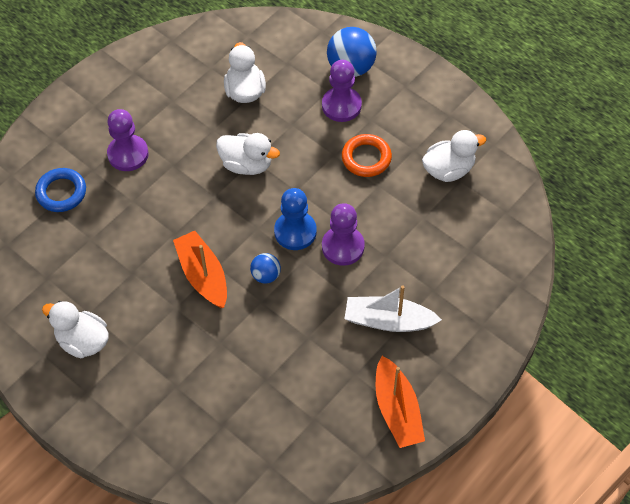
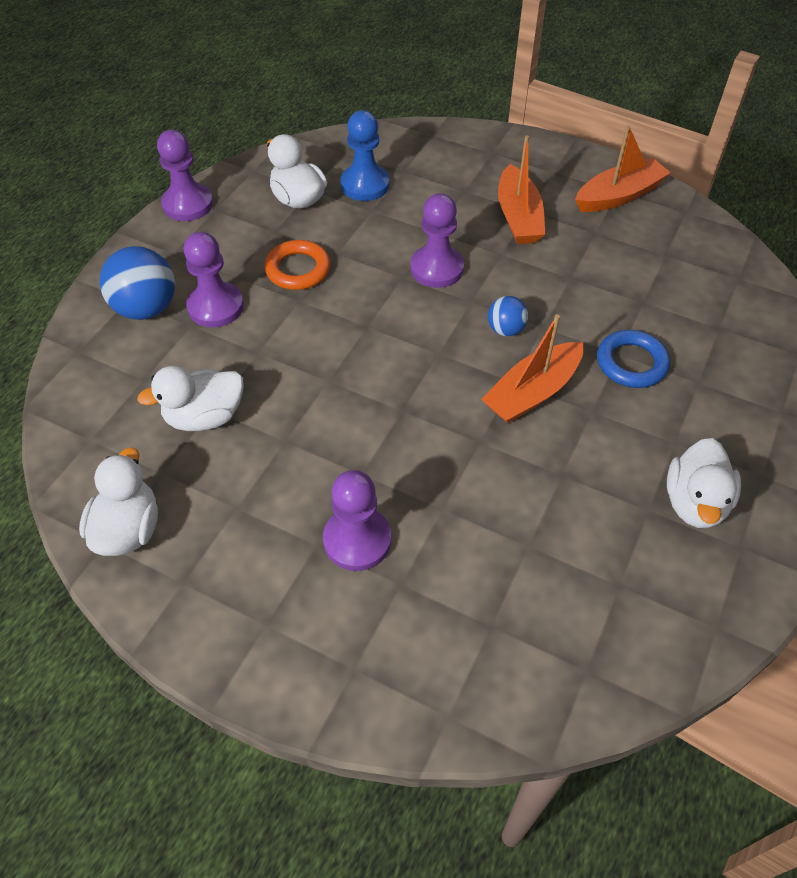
camera: 105 degrees left, 5 degrees down
blue ring [35,168,86,212] -> blue ring moved to [597,330,670,388]
white duck [216,133,280,175] -> white duck moved to [79,448,158,556]
blue pawn [274,188,317,250] -> blue pawn moved to [340,110,390,201]
white boat [345,285,442,332] -> orange boat [498,135,546,244]
none -> purple pawn [157,130,213,221]

